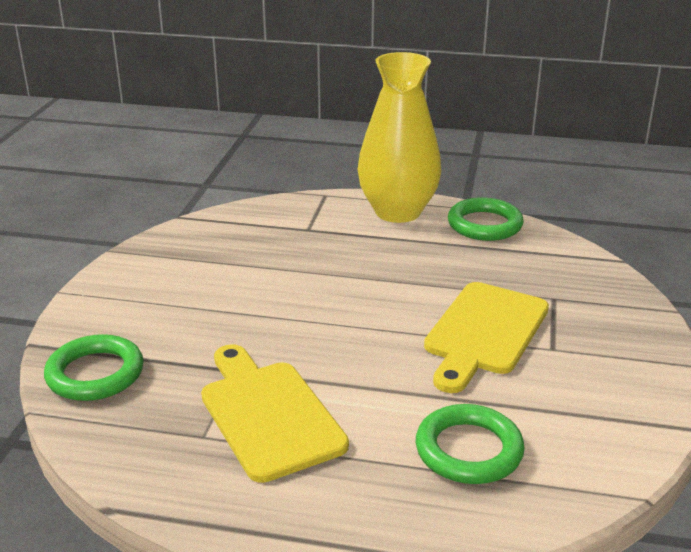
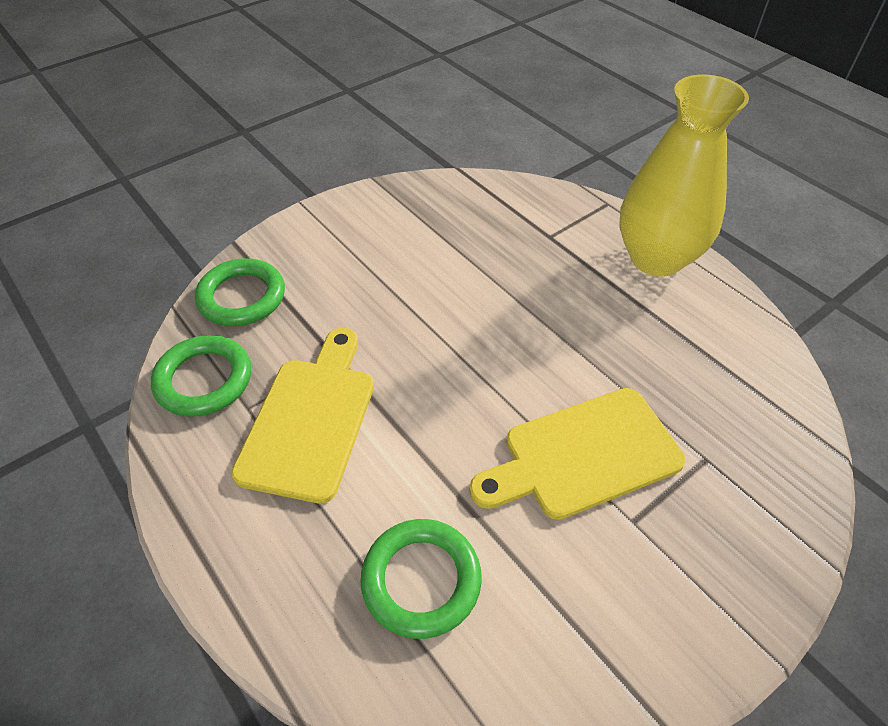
camera: 40 degrees right, 20 degrees up
green ring [448,198,524,241] -> green ring moved to [151,335,251,417]

